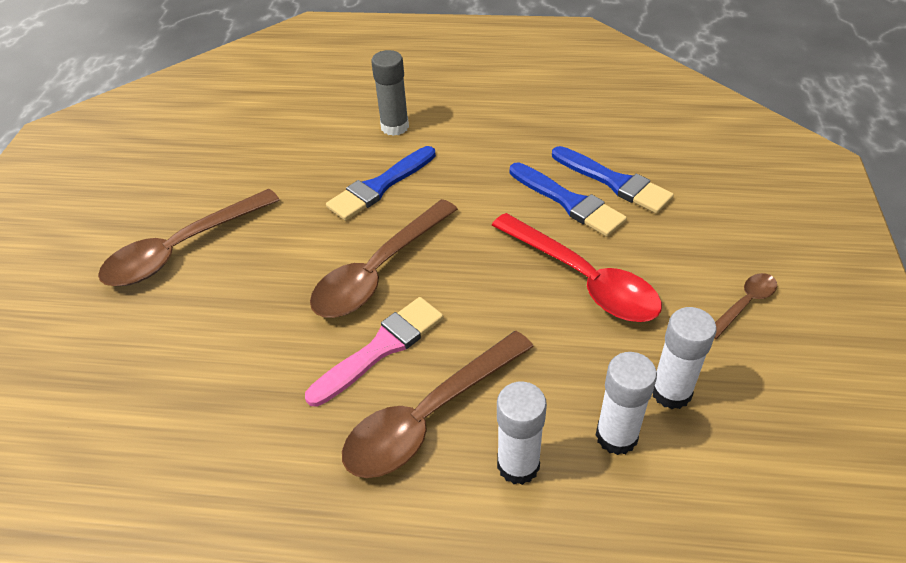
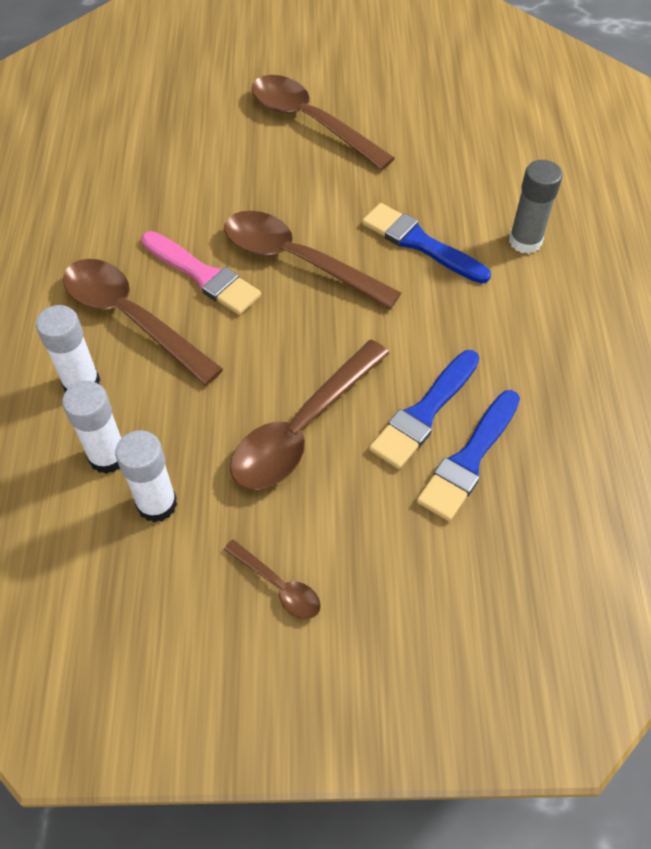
camera: 80 degrees right, 10 degrees up
red spoon [492,213,662,322] -> brown spoon [230,340,390,490]

